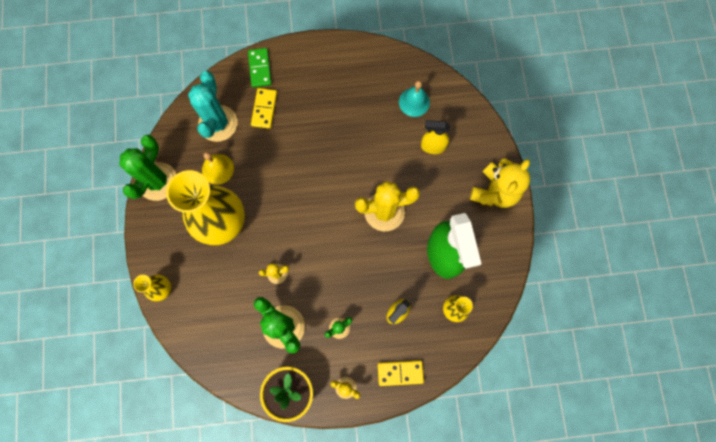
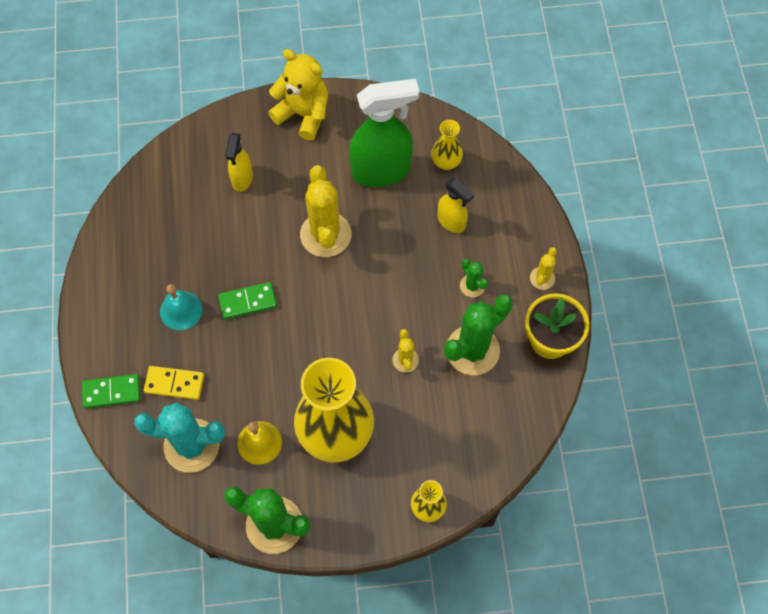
camera: 90 degrees left, 10 degrees down
yellow domino [378,361,424,386] -> none
turquoise bell [399,81,430,117] -> turquoise bell moved to [160,284,202,330]
none -> green domino [218,282,277,319]

